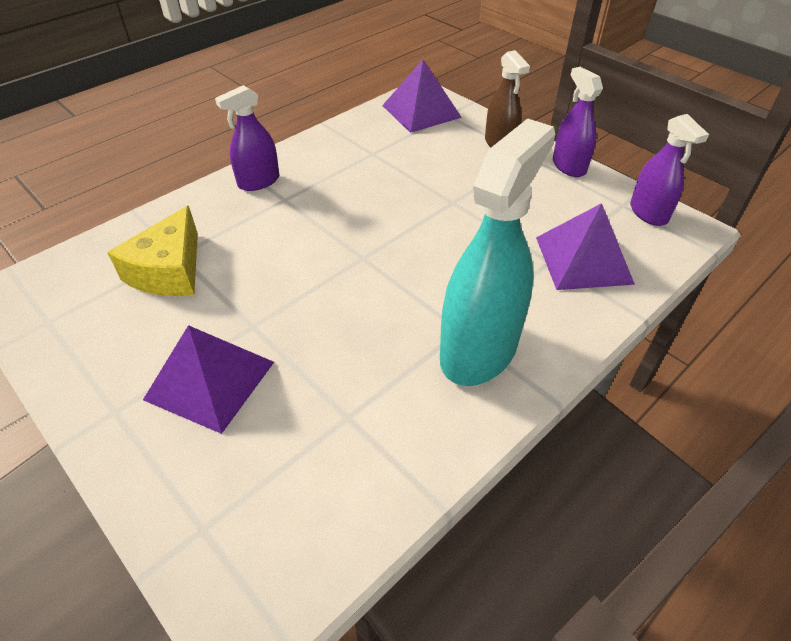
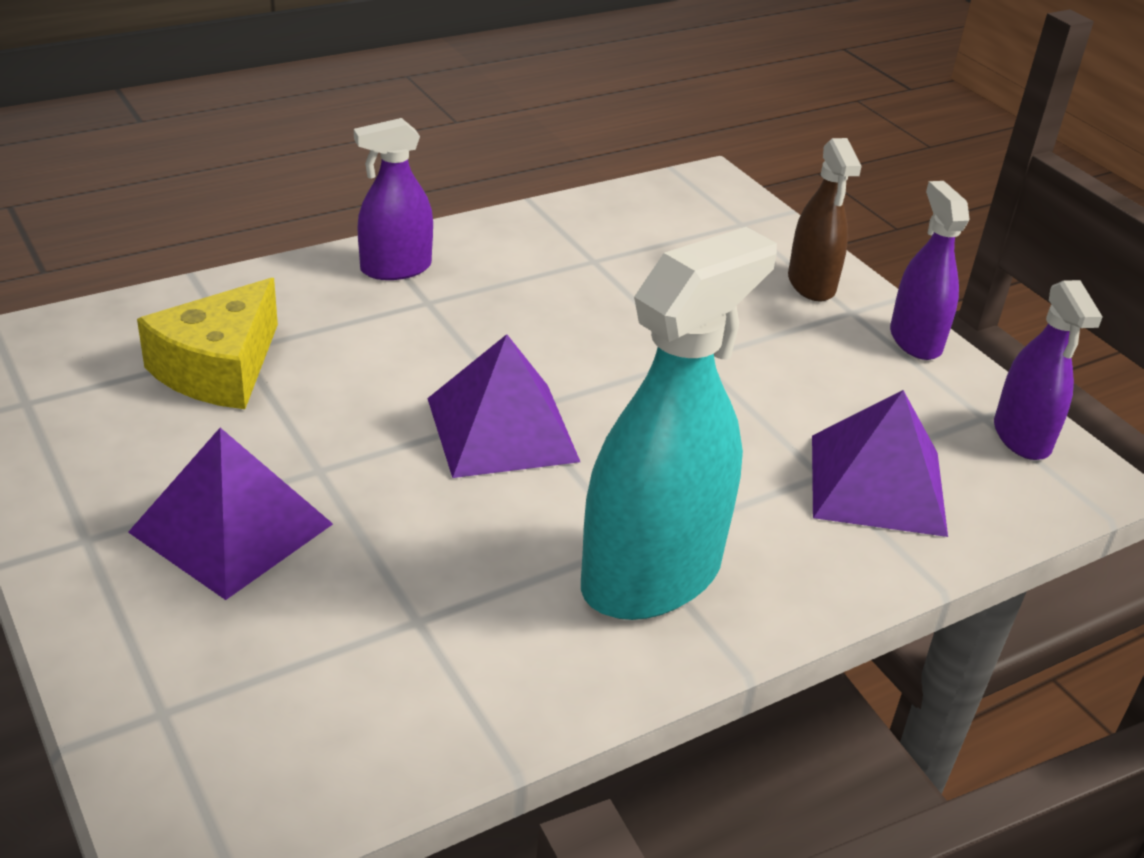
camera: 10 degrees right, 10 degrees down
purple pyramid [382,59,462,133] -> purple pyramid moved to [427,334,580,478]

